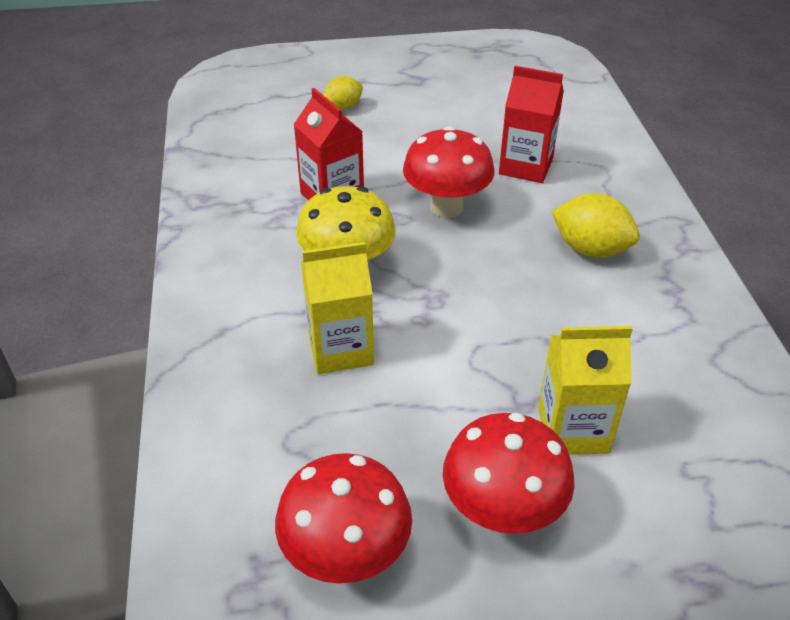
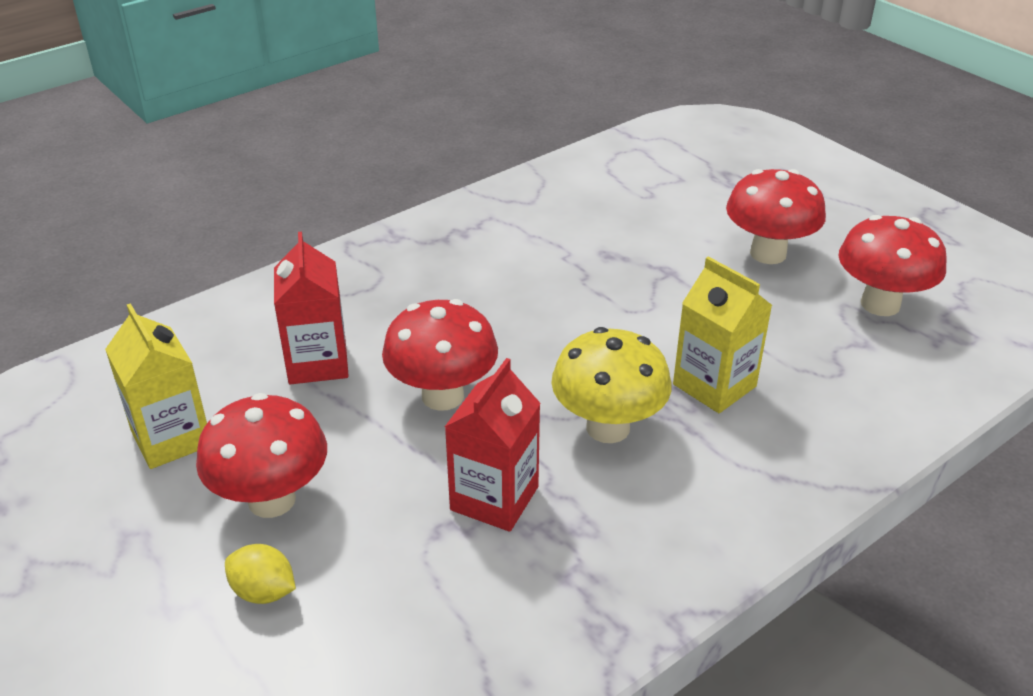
camera: 120 degrees left, 5 degrees down
yellow carton [538,326,633,455] -> yellow carton moved to [105,303,207,469]
yellow lemon [551,193,640,258] -> none
none -> red mushroom [196,393,327,518]

